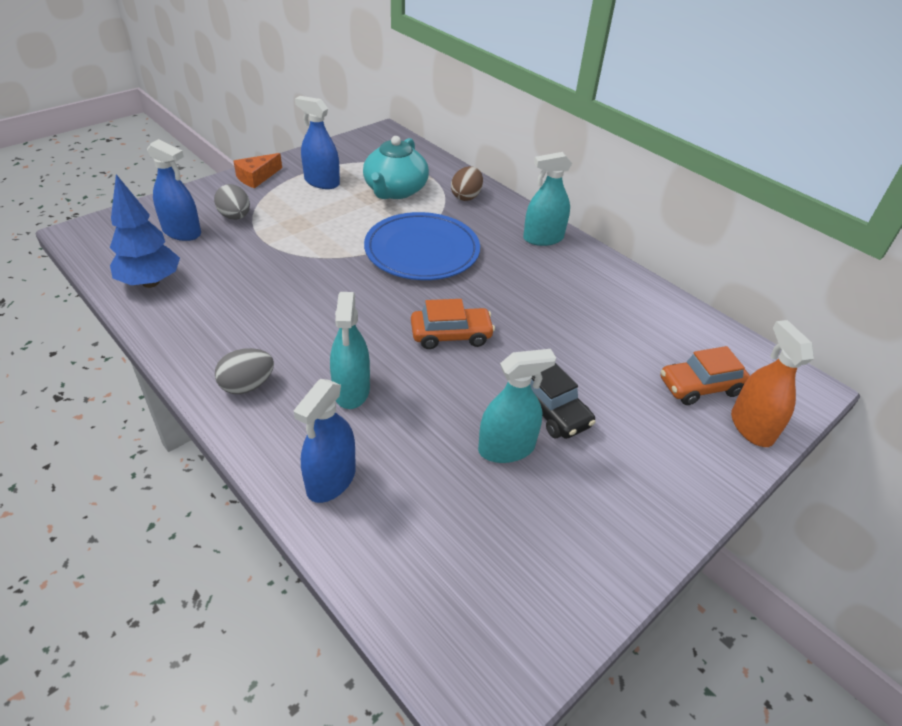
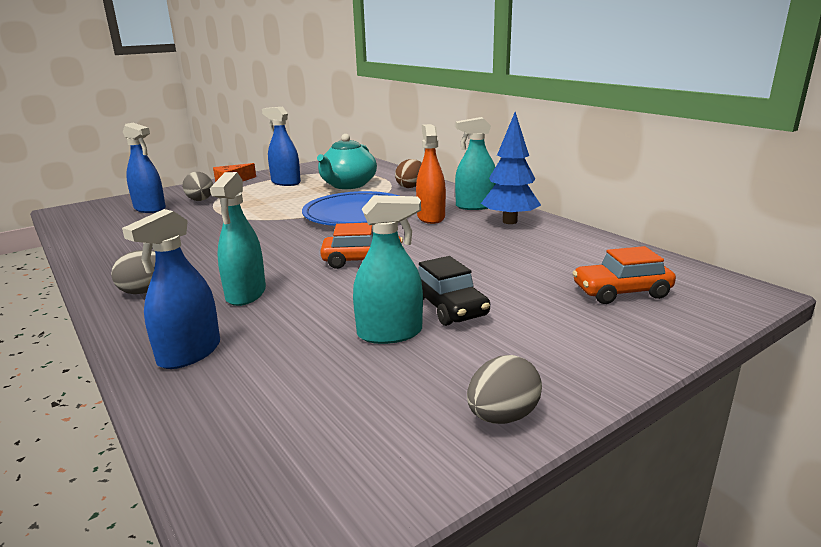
camera: 10 degrees right, 20 degrees down
blue tree [110,174,180,288] -> blue tree moved to [481,112,541,224]
orange spray bottle [731,320,814,447] -> orange spray bottle moved to [416,124,446,224]
none -> grey egg [467,355,542,424]

